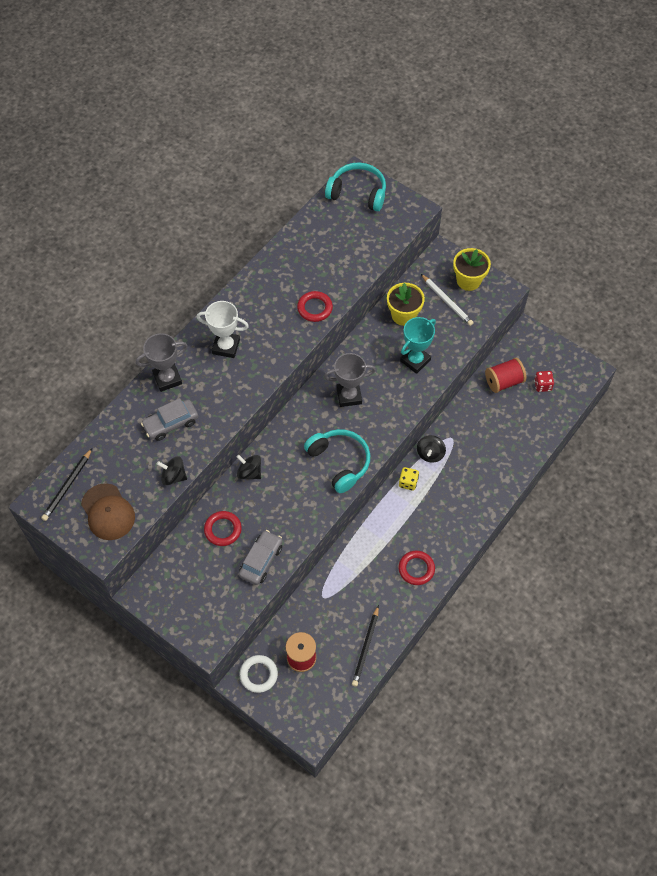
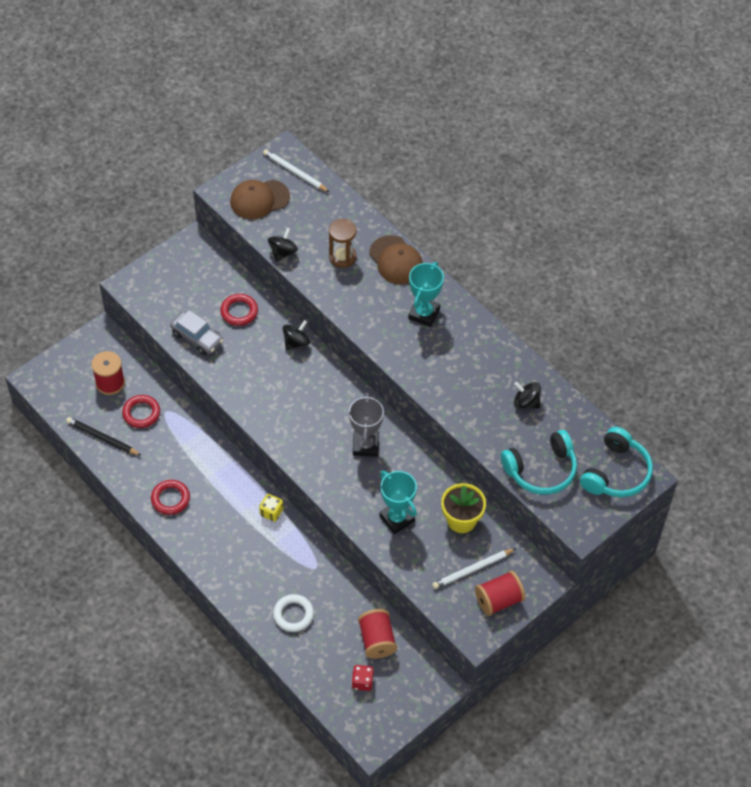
camera: 100 degrees right, 5 degrees down
black pencil [41,449,92,521] -> white pencil [263,149,329,192]
grey trophy [136,333,188,392] -> brown cap [369,235,423,284]
grey car [141,398,198,441] -> brown hourglass [329,219,357,268]
white trophy [196,301,249,358] -> turquoise trophy [408,262,444,327]
white ring [239,655,278,693] -> white ring moved to [273,594,314,632]
red ring [297,291,333,322] -> red ring moved to [122,395,160,428]
turquoise headphones [304,429,370,493] -> turquoise headphones moved to [501,430,577,495]
black spinning top [417,435,446,463] -> black spinning top moved to [514,382,541,409]
yellow flower pot [453,248,491,291] -> red spool [475,571,525,616]

